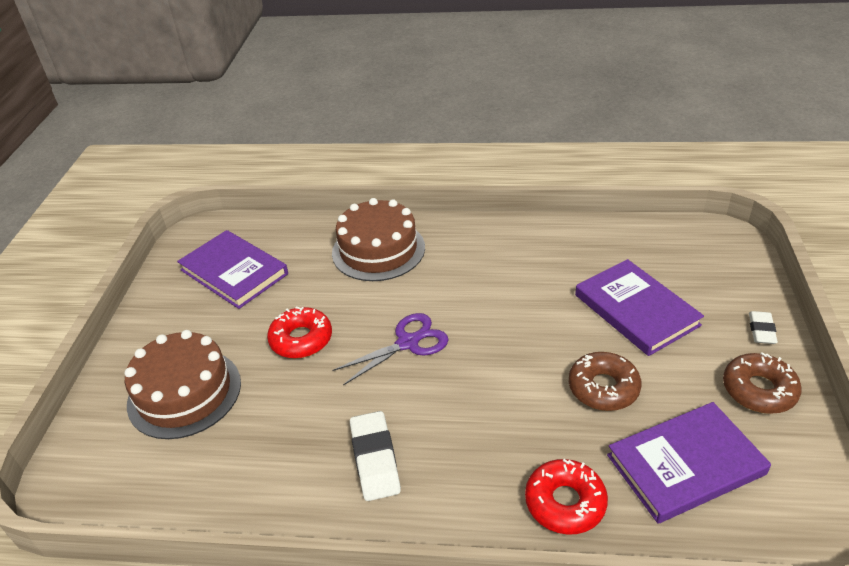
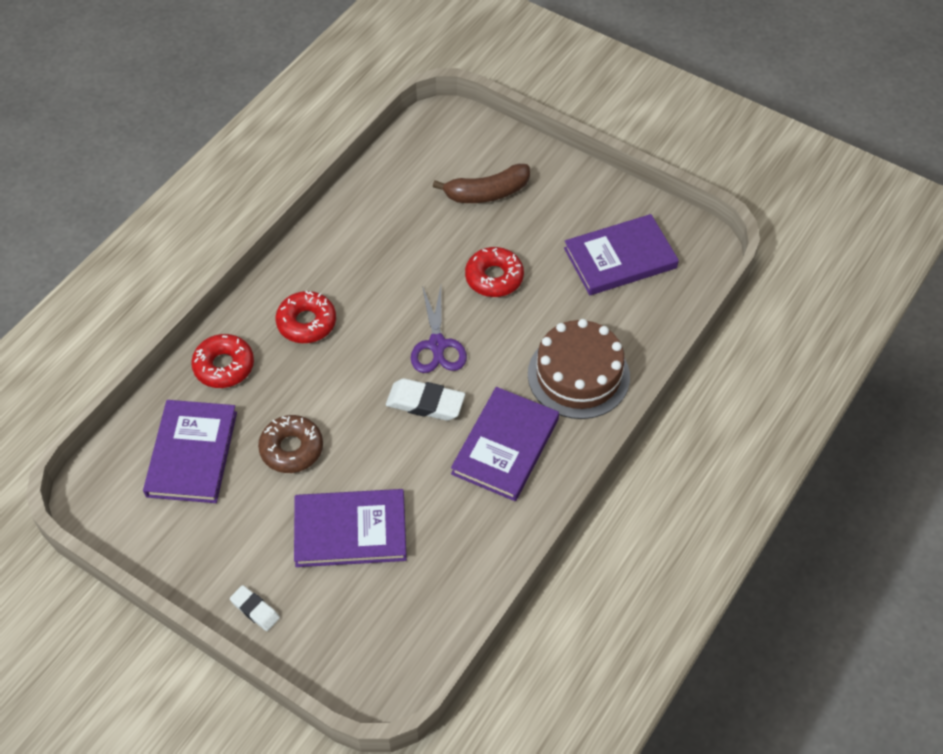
camera: 115 degrees right, 15 degrees up
brown cake [125,330,241,439] -> brown banana [433,164,530,203]
white eraser [350,411,401,501] -> white eraser moved to [386,378,465,421]
brown donut [723,352,802,414] -> none
none -> red donut [276,291,336,343]
none -> purple book [451,387,559,501]

